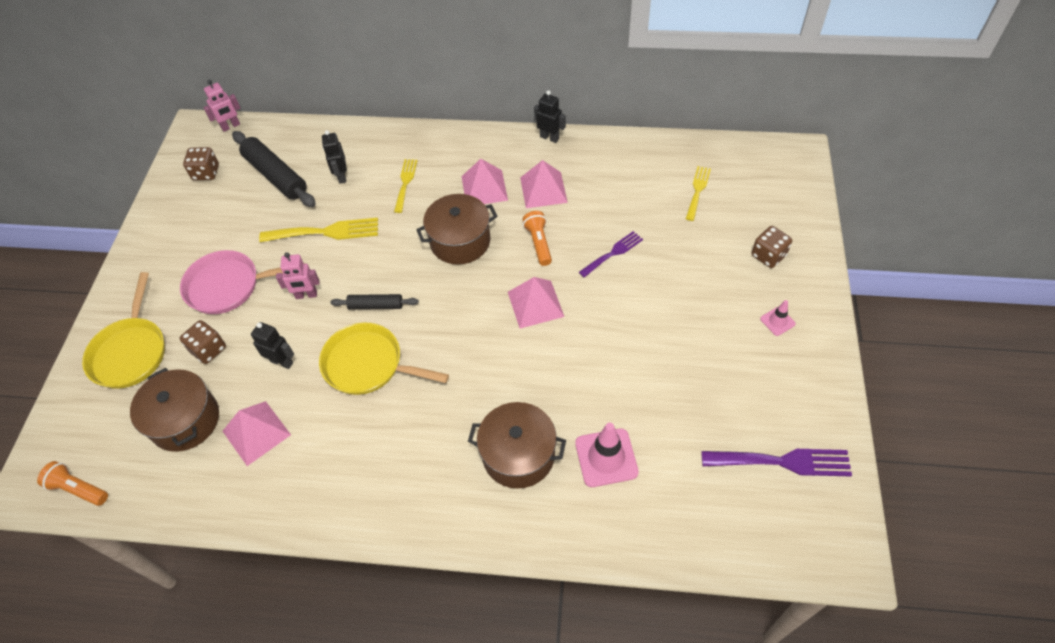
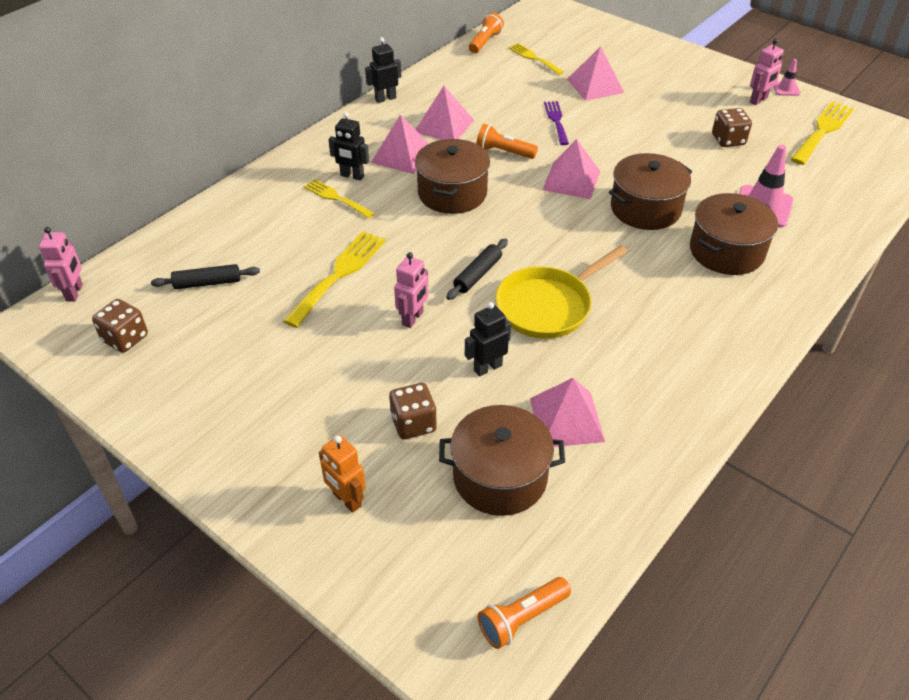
camera: 60 degrees left, 10 degrees down
yellow pan [82,272,165,389] -> orange robot [319,435,366,513]
pink pan [180,250,305,314] -> none
black rolling pin [232,131,316,207] -> black rolling pin [151,264,260,289], size x0.56
black robot [322,130,347,184] -> black robot moved to [328,112,369,181]
purple fork [701,449,852,476] -> yellow fork [791,101,854,165]
brown dice [751,226,792,268] -> brown dice moved to [712,108,752,147]
pink traffic cone [760,300,796,336] -> pink traffic cone moved to [773,59,801,96]
none -> orange flashlight [469,12,504,53]
none -> pink pyramid [567,46,624,101]
none -> brown pot [609,153,692,230]
none -> pink robot [750,39,784,105]

